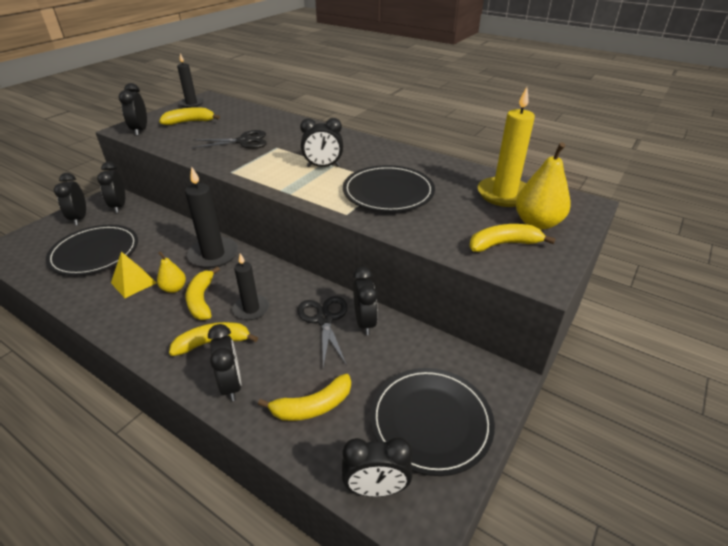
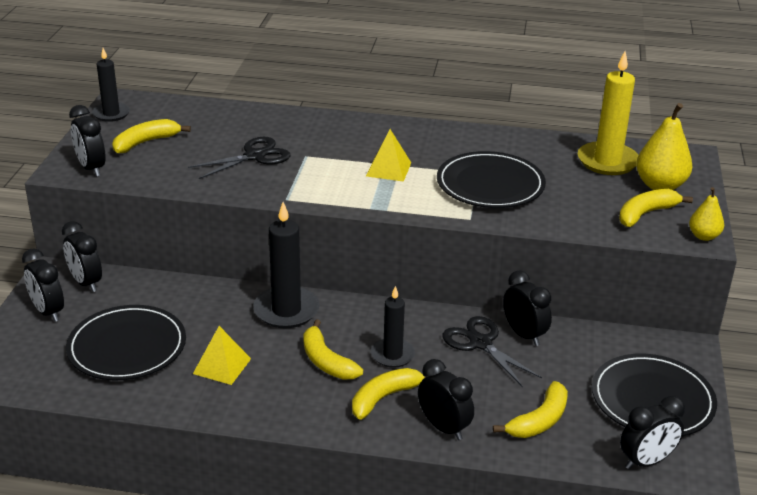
camera: 25 degrees left, 5 degrees down
yellow pear [157,252,186,293] -> yellow pear moved to [689,187,724,241]
black clock [300,118,343,167] -> yellow pyramid [366,129,411,182]

